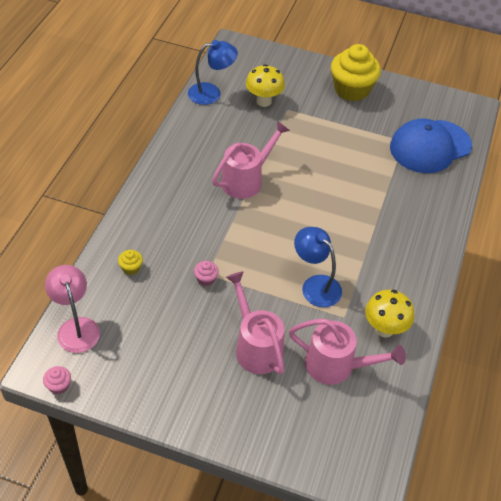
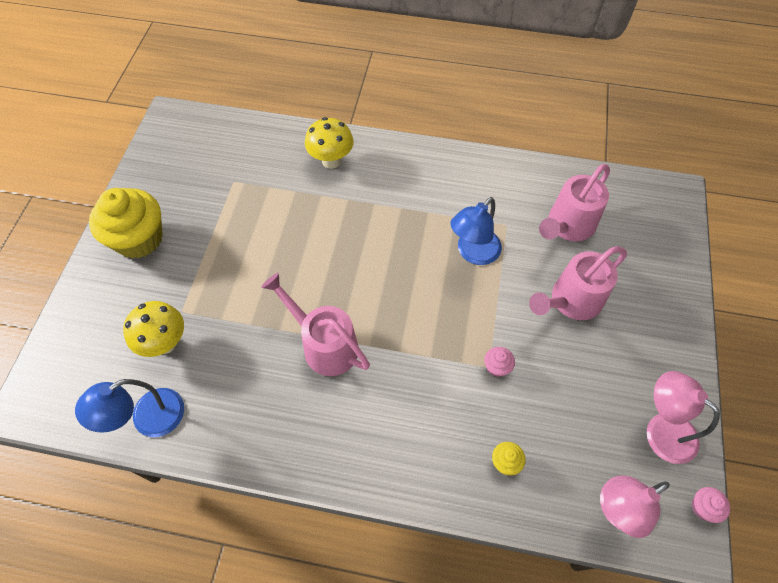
camera: 95 degrees left, 10 degrees up
blue lamp [188,40,238,105] -> blue lamp turned 105 degrees counterclockwise [75,379,184,437]
pink watering can [289,319,406,385] -> pink watering can turned 150 degrees counterclockwise [539,164,610,241]
yellow mushroom [365,290,414,338] -> yellow mushroom moved to [305,117,354,169]
blue cap [390,118,472,173] -> none
none -> pink lamp [647,371,720,464]

